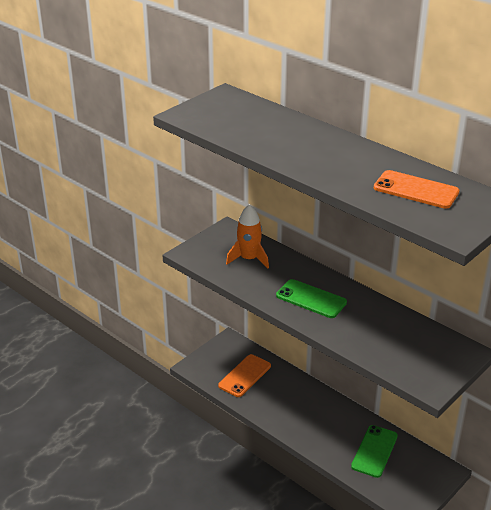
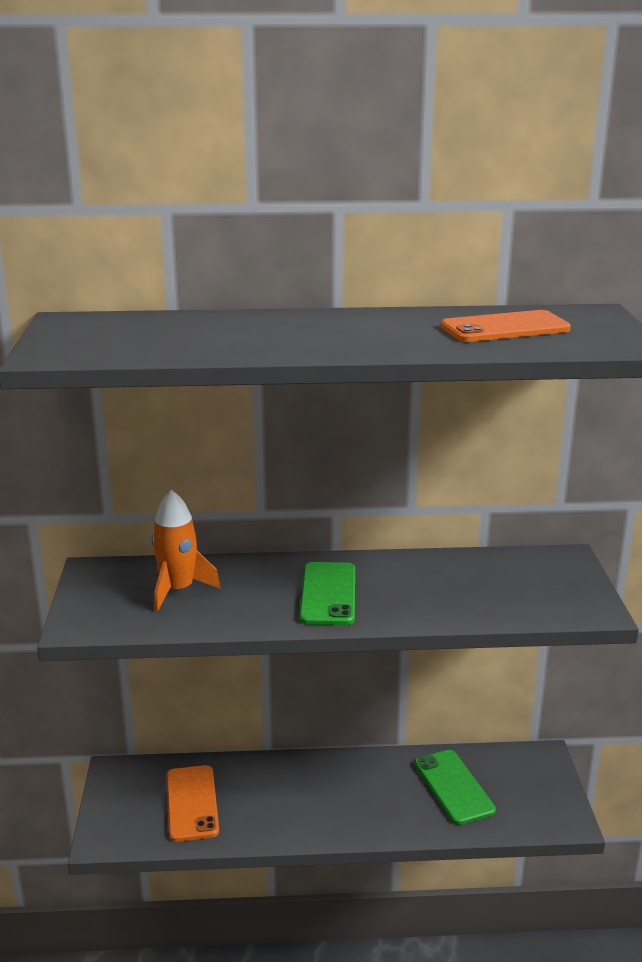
camera: 45 degrees left, 10 degrees down
green phone [276,279,347,318] -> green phone turned 75 degrees counterclockwise [299,562,355,625]

